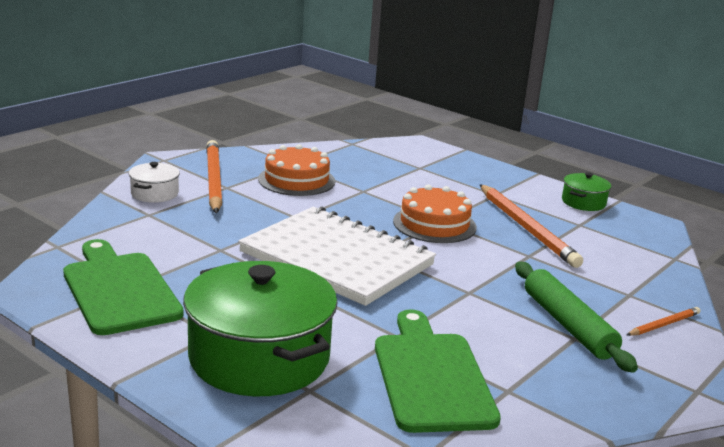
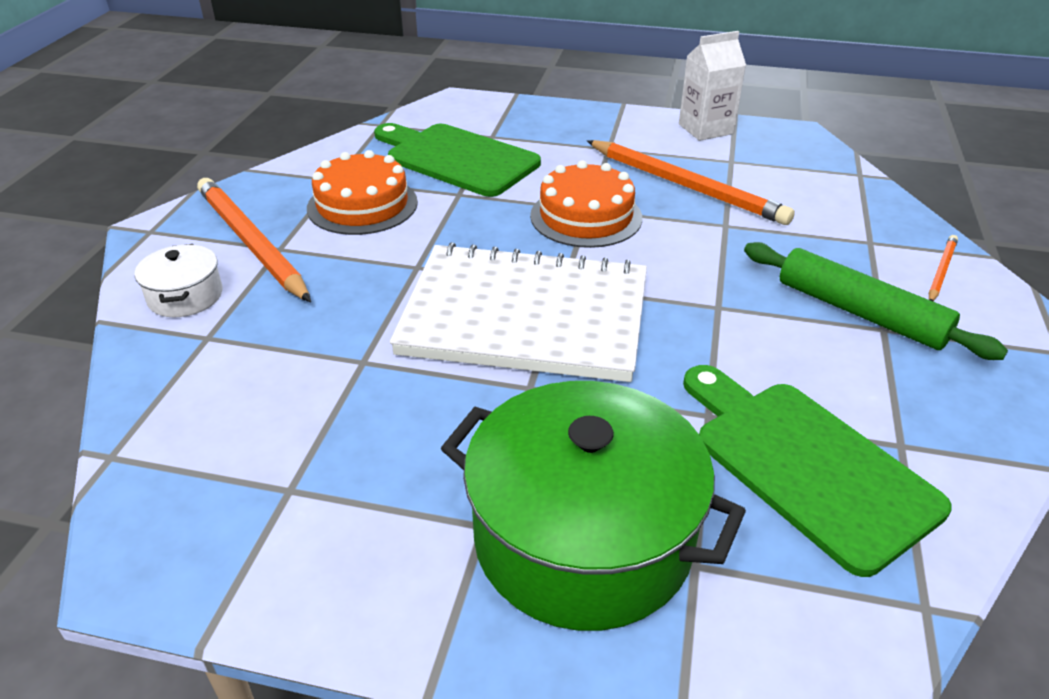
camera: 25 degrees left, 15 degrees up
green cutting board [63,239,184,335] -> green cutting board moved to [374,123,541,197]
green pot [562,172,611,211] -> white carton [679,31,746,141]

